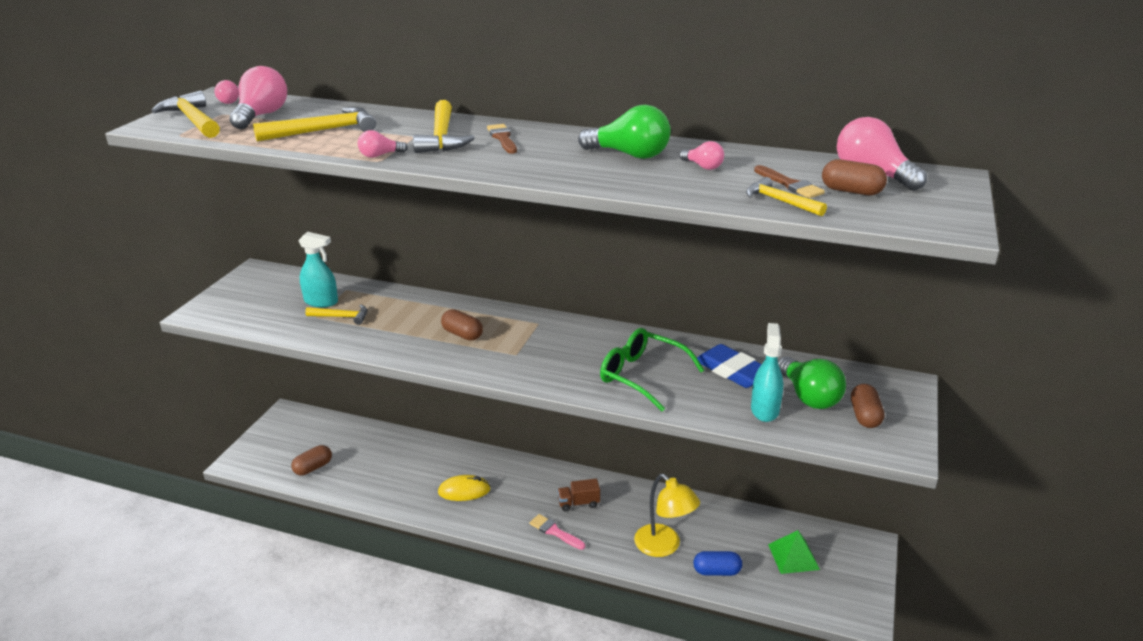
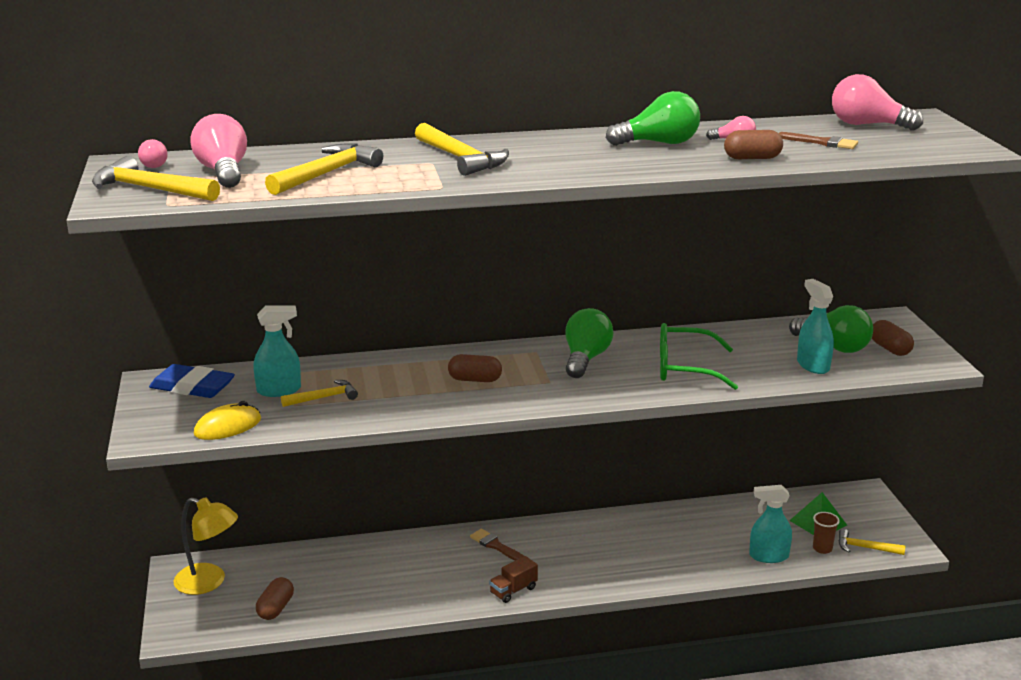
camera: 30 degrees left, 5 degrees down
pink light bulb [358,130,408,158] -> none
yellow mouse [438,475,491,501] -> yellow mouse moved to [194,401,261,440]
brown brush [487,124,517,154] -> brown brush moved to [470,529,524,561]
pink brush [530,514,585,550] -> none
brown truck [557,479,600,511] -> brown truck moved to [489,556,538,603]
yellow lamp [634,474,700,557] -> yellow lamp moved to [174,497,238,595]
blue capsule [693,551,742,576] -> turquoise spray bottle [749,485,792,563]
blue eraser [697,344,762,388] -> blue eraser moved to [149,364,235,398]
yellow hammer [746,177,827,216] -> yellow hammer moved to [838,529,905,555]
brown capsule [822,159,887,195] -> brown capsule moved to [724,130,783,159]
none -> green light bulb [565,308,614,378]
none -> brown cup [813,512,840,554]

